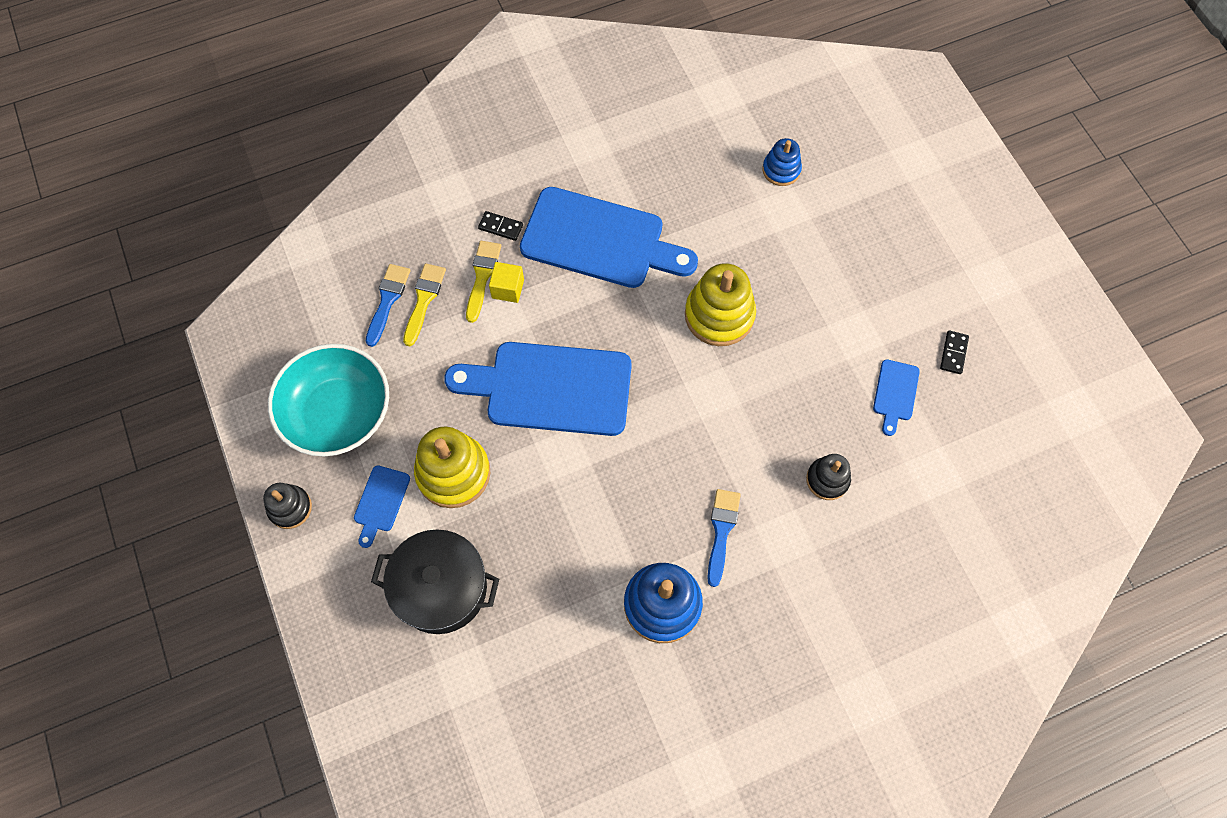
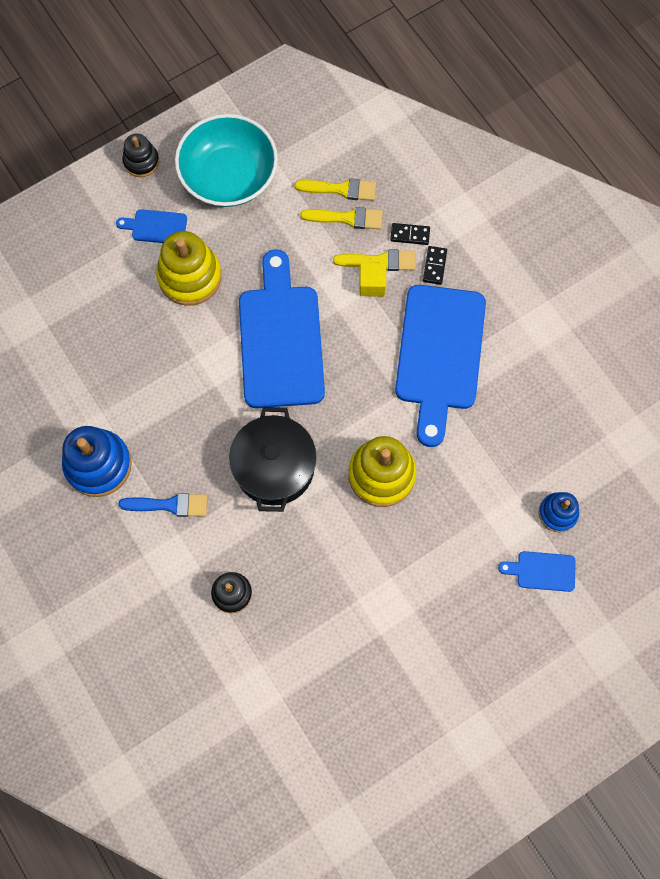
camera: 80 degrees right, 5 degrees up
blue brush [366,264,410,347] -> yellow brush [295,178,376,201]
black pot [371,530,499,634] -> black pot moved to [229,407,317,512]
blue cutting board [873,360,920,436] -> blue cutting board moved to [498,551,576,592]
black domino [940,330,969,374] -> black domino moved to [390,223,430,245]

